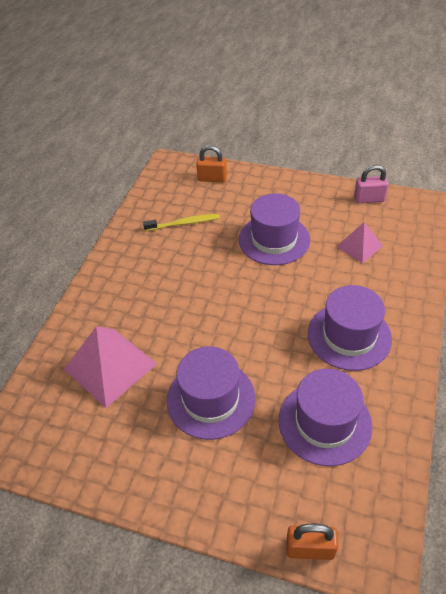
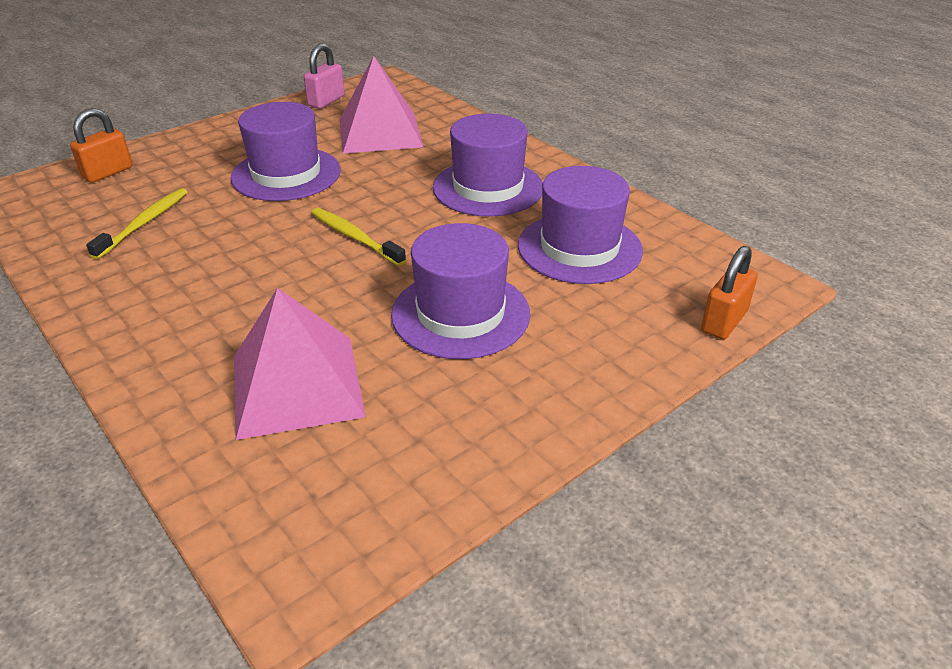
camera: 60 degrees left, 10 degrees down
pink pyramid [336,222,383,263] -> pink pyramid [340,56,423,154], size x1.73
none -> yellow toothbrush [311,208,406,266]

